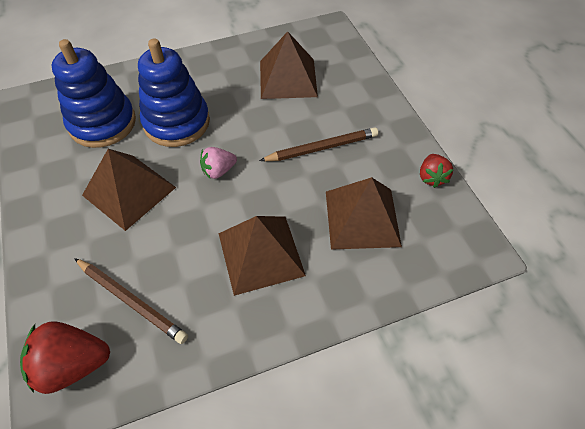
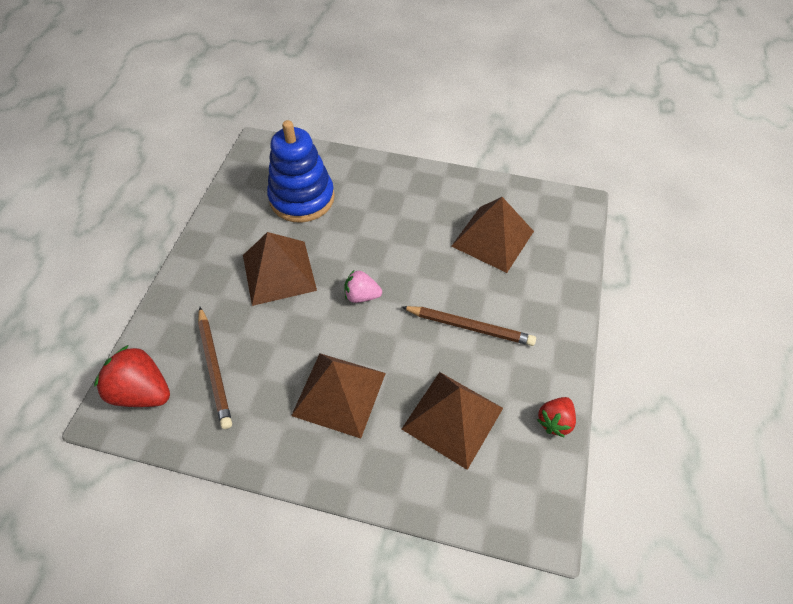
camera: 35 degrees right, 0 degrees up
blue stacking toy [138,39,210,147] -> none

